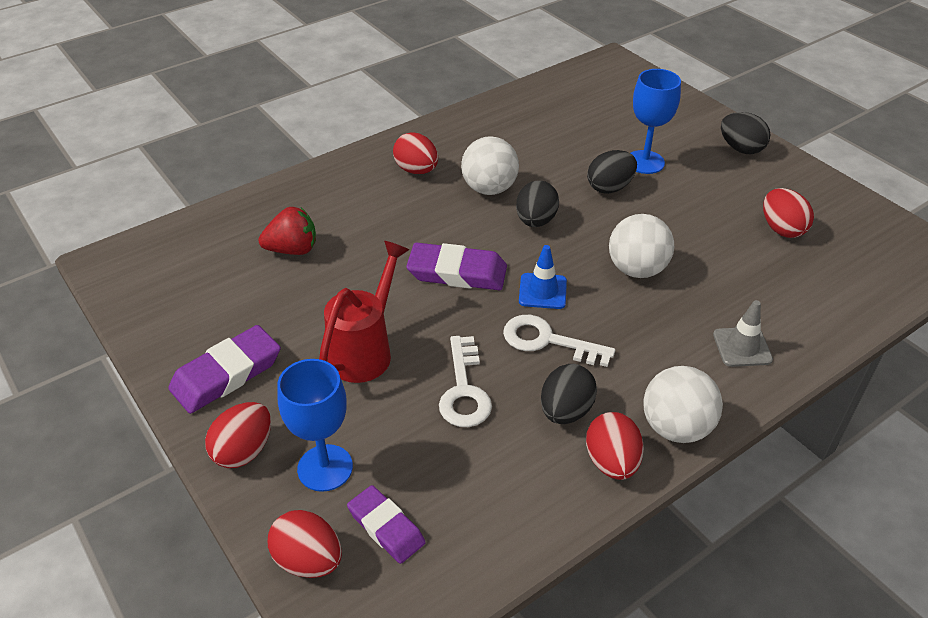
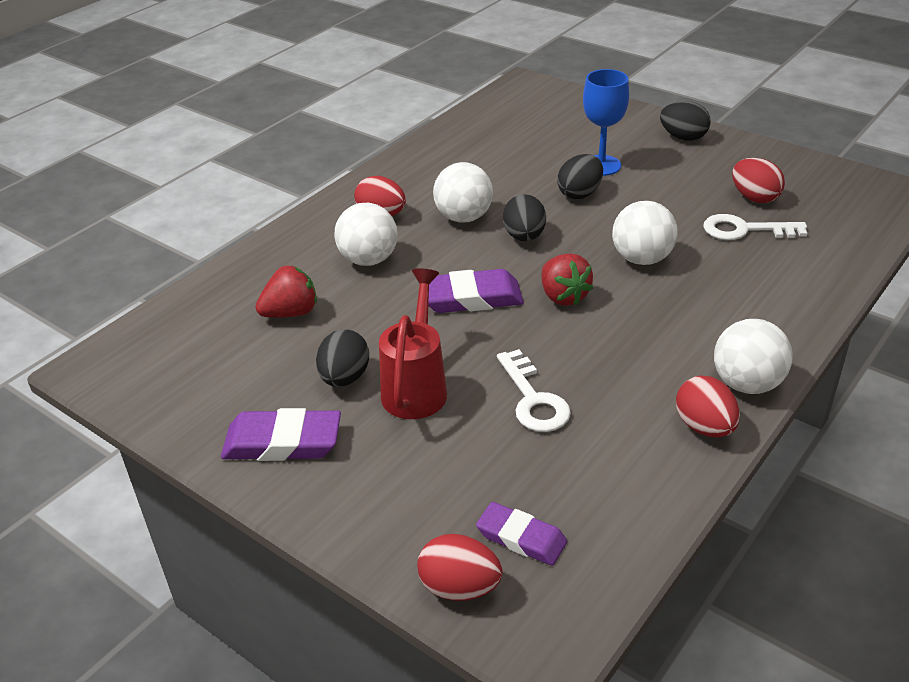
camera: 15 degrees left, 5 degrees down
purple eraser [168,325,281,414] -> purple eraser turned 60 degrees clockwise [221,408,341,461]
red egg [205,402,271,468] -> none
blue goblet [277,359,353,492] -> none
white key [503,315,615,367] -> white key moved to [704,214,808,240]
blue traffic cone [519,245,567,309] -> red strawberry [541,253,593,306]
black egg [541,364,597,424] -> black egg moved to [316,329,369,387]
grey traffic cone [713,300,773,367] -> none
none -> white ball [334,203,398,266]

